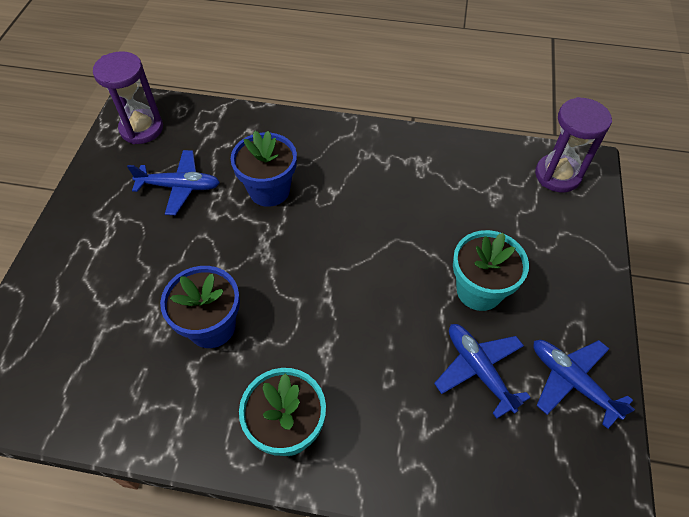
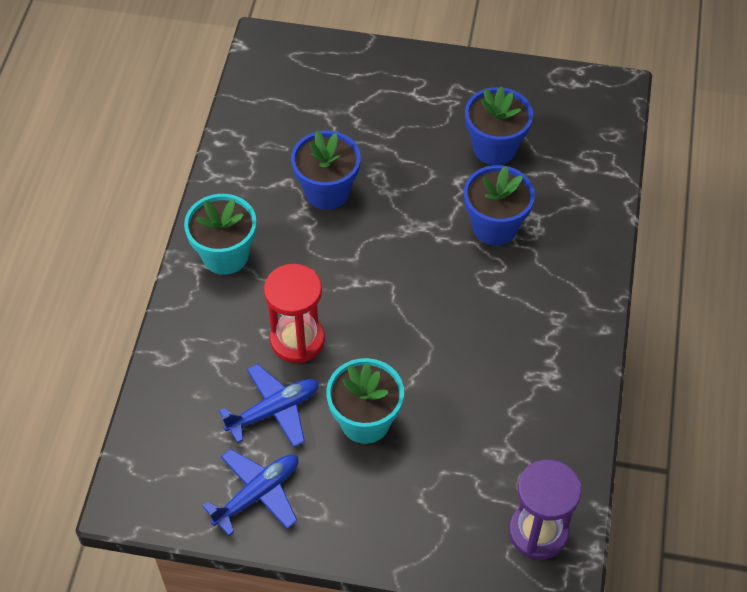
camera: 90 degrees right, 0 degrees up
purple hourglass [93,51,163,144] -> none
blue plane [127,150,220,215] -> blue flower pot [465,87,533,165]
none -> red hourglass [264,264,325,363]

